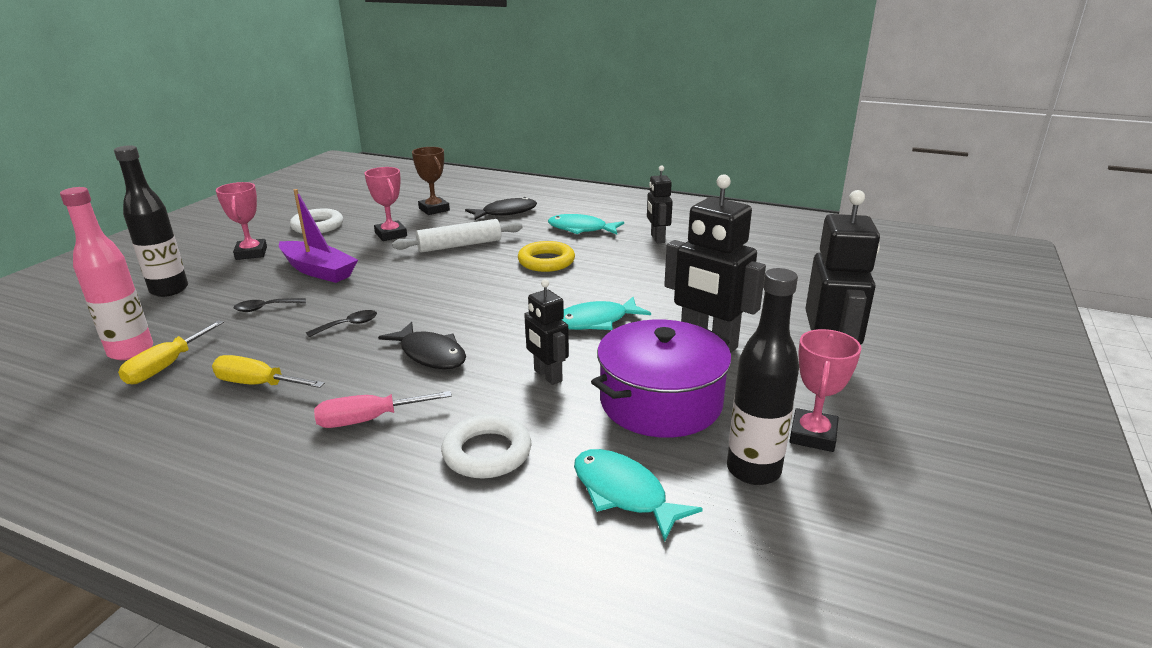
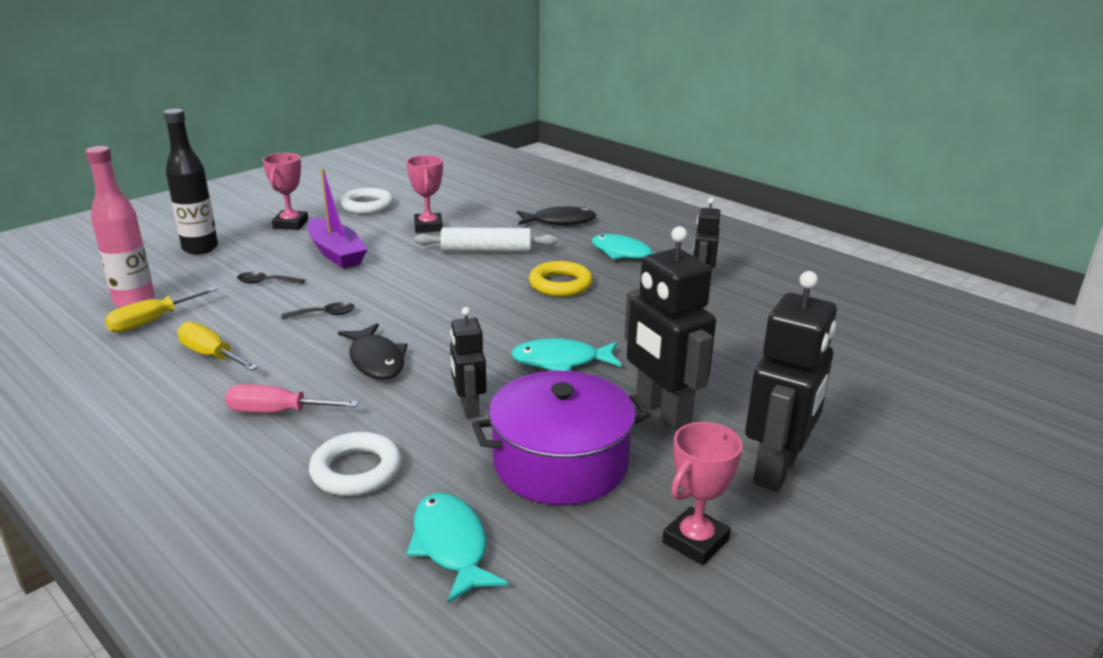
camera: 20 degrees right, 0 degrees up
brown trophy [412,147,450,215] -> none
black bottle [727,268,799,485] -> none

